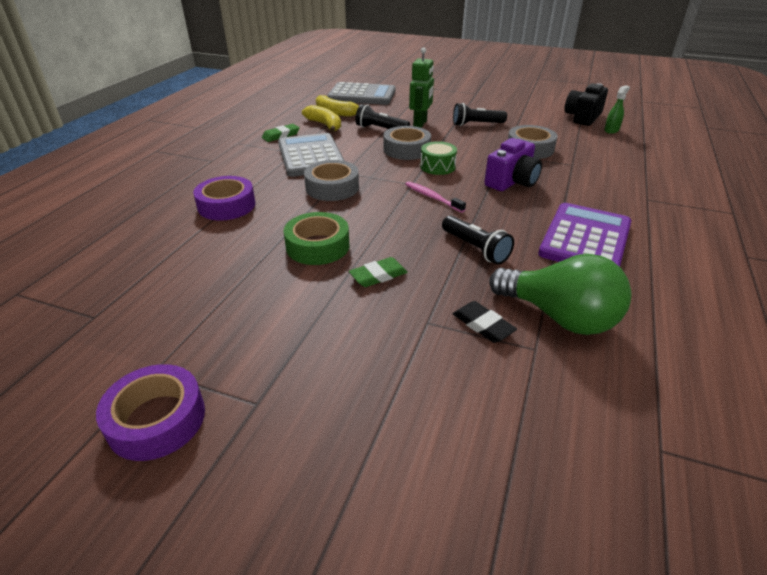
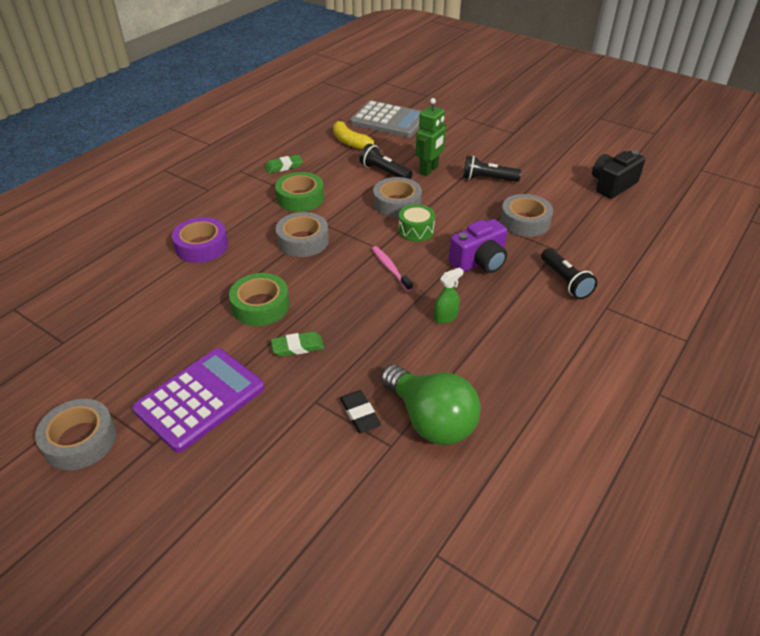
camera: 15 degrees right, 5 degrees up
purple tape [96,364,205,461] -> grey tape [35,399,117,470]
grey calculator [278,133,345,177] -> green tape [275,172,324,212]
yellow banana [302,105,341,132] -> none
black flashlight [442,215,514,265] -> black flashlight moved to [541,248,597,299]
purple calculator [538,203,631,267] -> purple calculator moved to [132,348,265,453]
green spray bottle [604,85,630,134] -> green spray bottle moved to [434,267,464,324]

